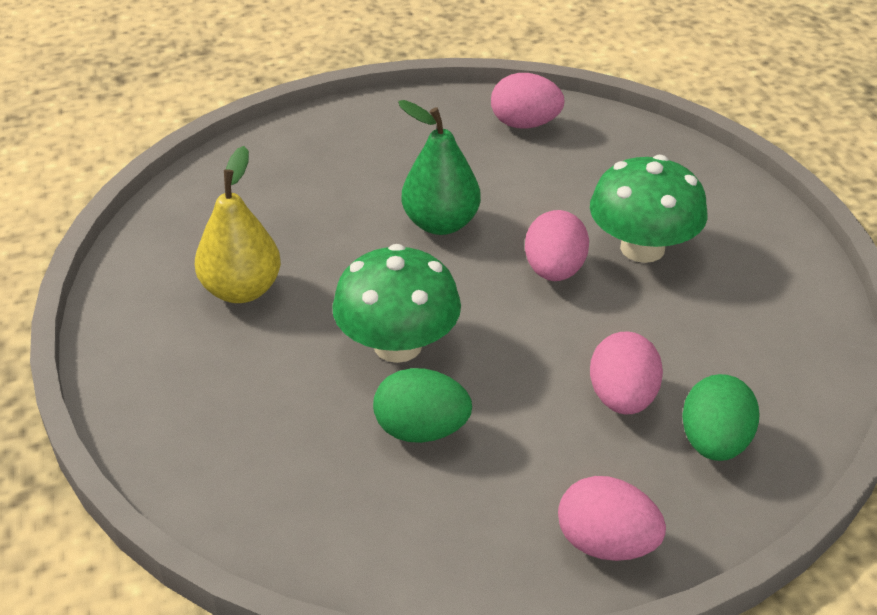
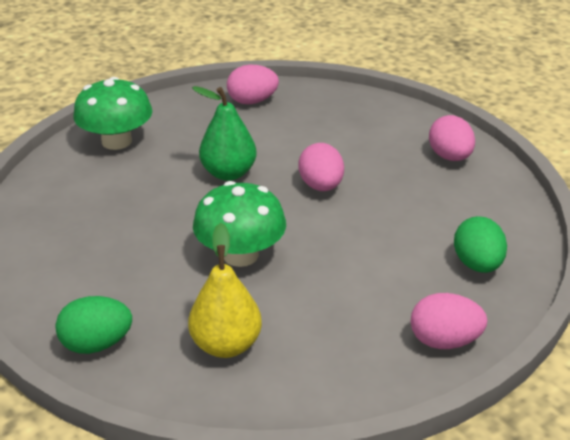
camera: 20 degrees left, 5 degrees down
yellow pear [195,146,281,303] -> yellow pear moved to [188,223,262,358]
green egg [373,368,472,443] -> green egg moved to [56,296,132,354]
green mushroom [590,155,708,263] -> green mushroom moved to [73,77,152,150]
pink egg [590,331,663,415] -> pink egg moved to [429,115,475,161]

